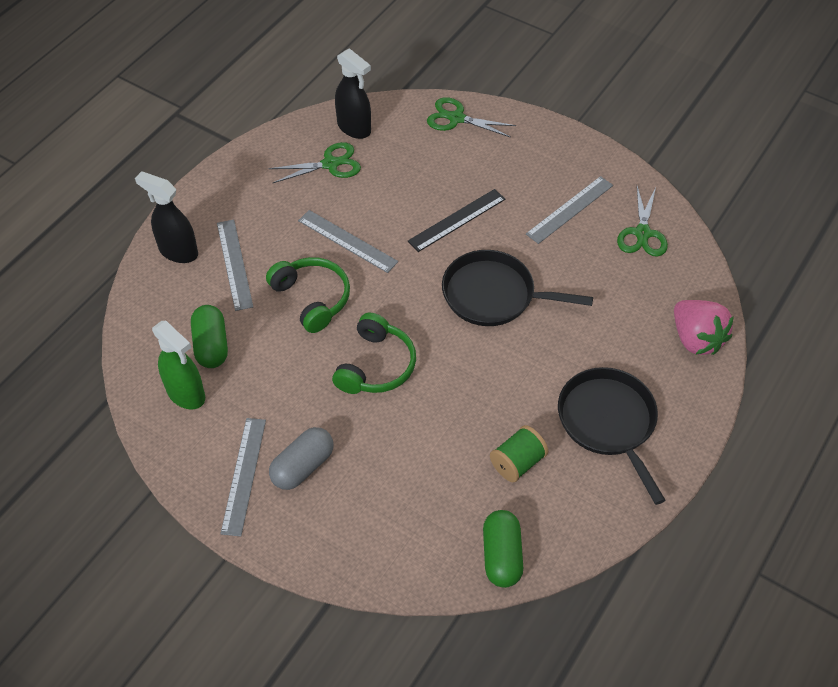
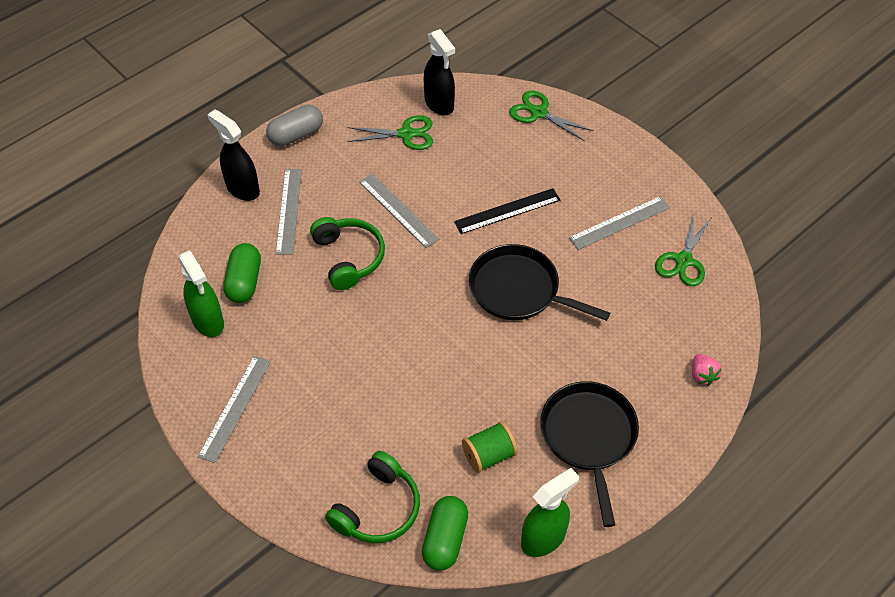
camera: 15 degrees right, 0 degrees up
grey capsule [269,427,333,490] -> grey capsule moved to [266,105,323,146]
green headphones [332,313,416,394] -> green headphones moved to [325,451,420,543]
pink strawberry [674,300,734,355] -> pink strawberry [692,354,722,386], size x0.54
none -> green spray bottle [521,468,579,557]

